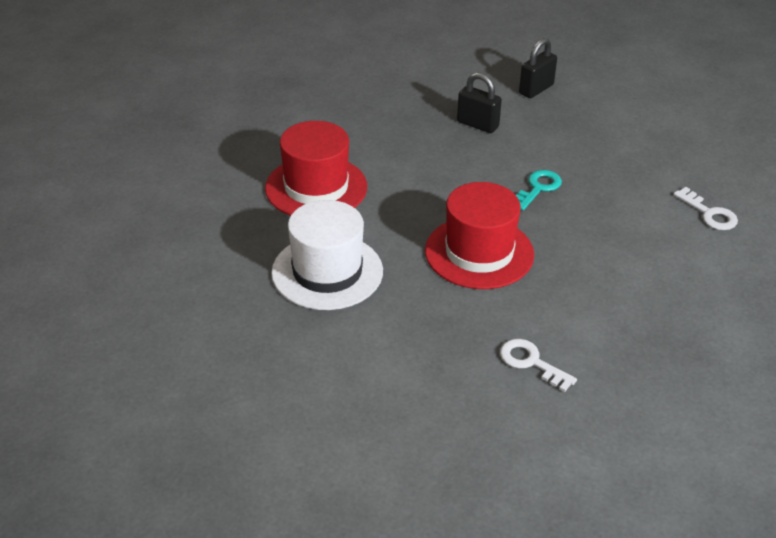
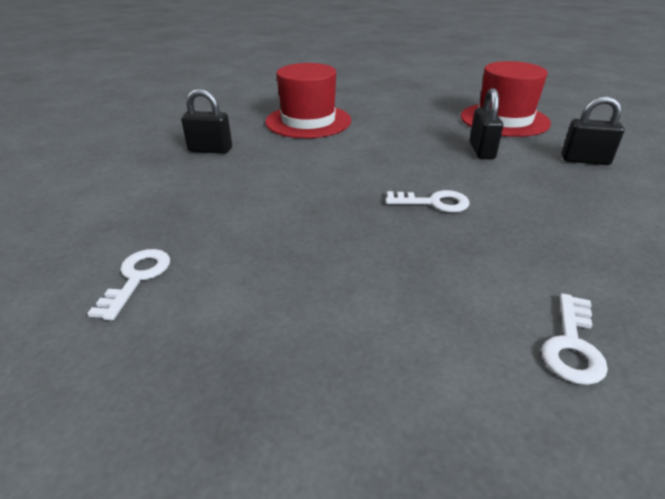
camera: 60 degrees right, 5 degrees down
white hat [271,200,383,310] -> black padlock [181,89,232,154]
red hat [425,182,534,289] -> red hat moved to [461,61,551,137]
turquoise key [516,170,562,210] -> white key [386,190,470,212]

